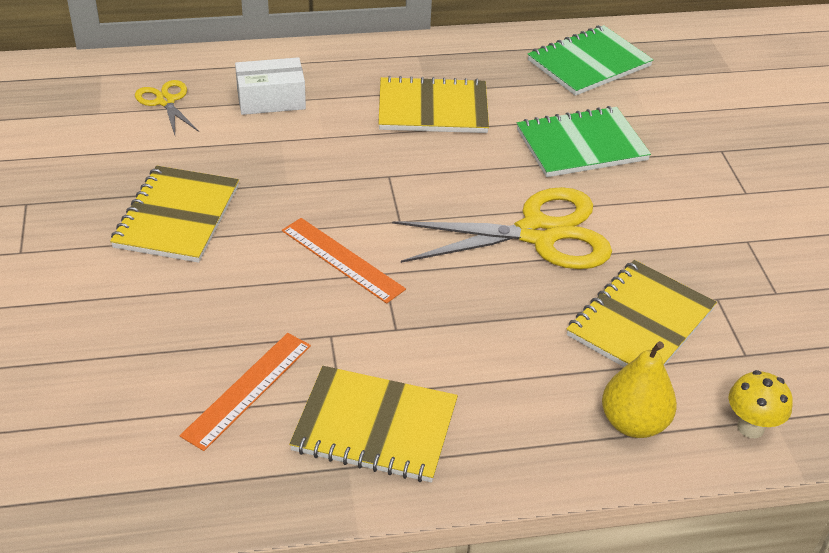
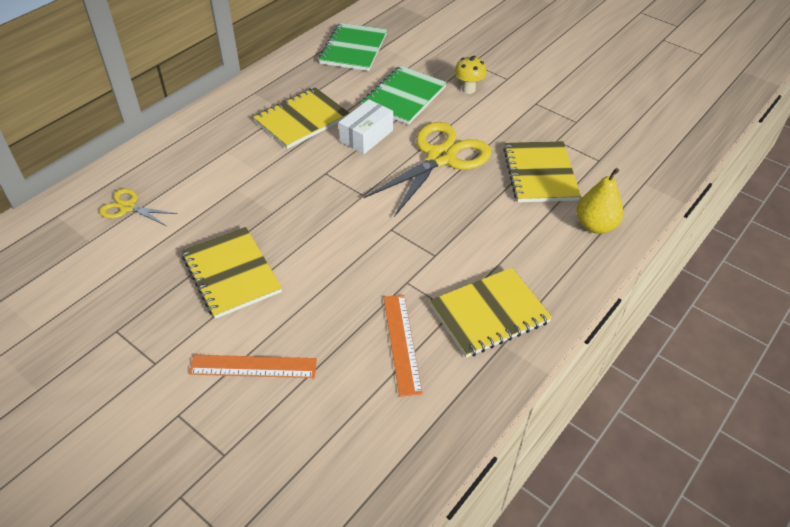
camera: 40 degrees left, 5 degrees up
white box [235,57,306,115] -> white box moved to [339,99,393,154]
orange ruler [282,218,406,304] -> orange ruler moved to [189,355,317,378]
yellow mushroom [729,370,793,438] -> yellow mushroom moved to [454,56,487,94]

